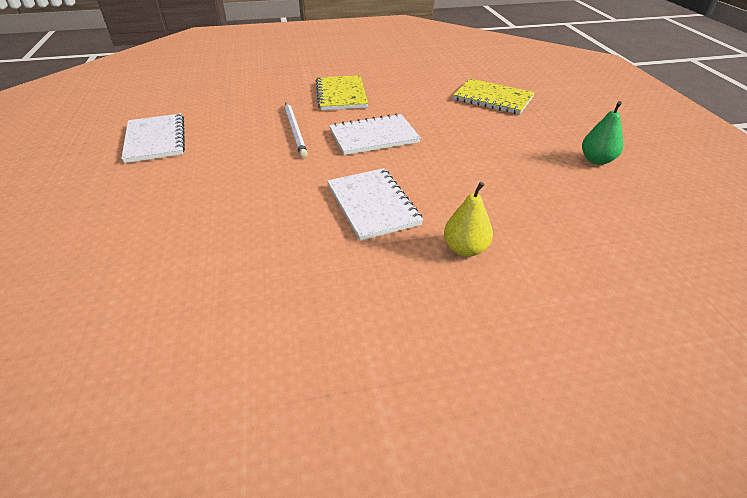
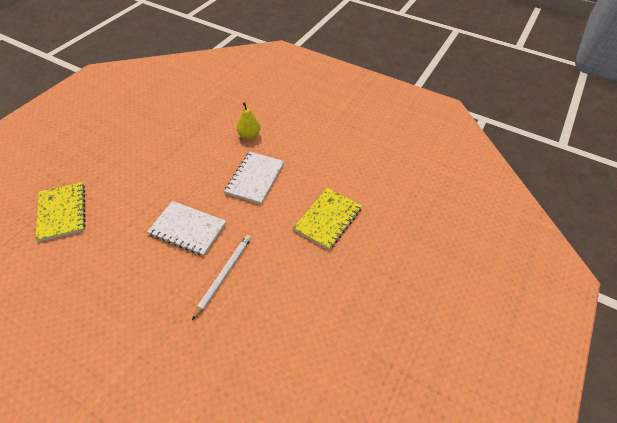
camera: 140 degrees left, 10 degrees up
white notebook [121,113,185,163] -> none
yellow notebook [316,75,368,110] -> yellow notebook moved to [293,188,362,250]
green pear [582,101,623,165] -> none

